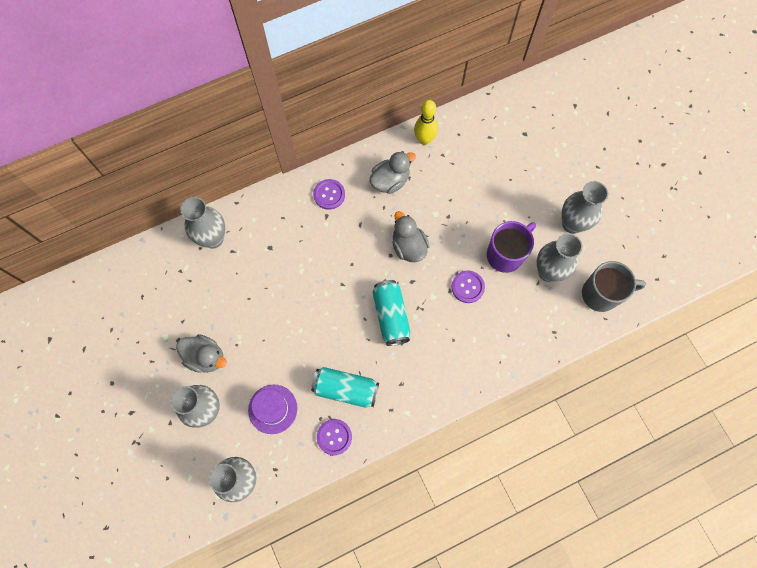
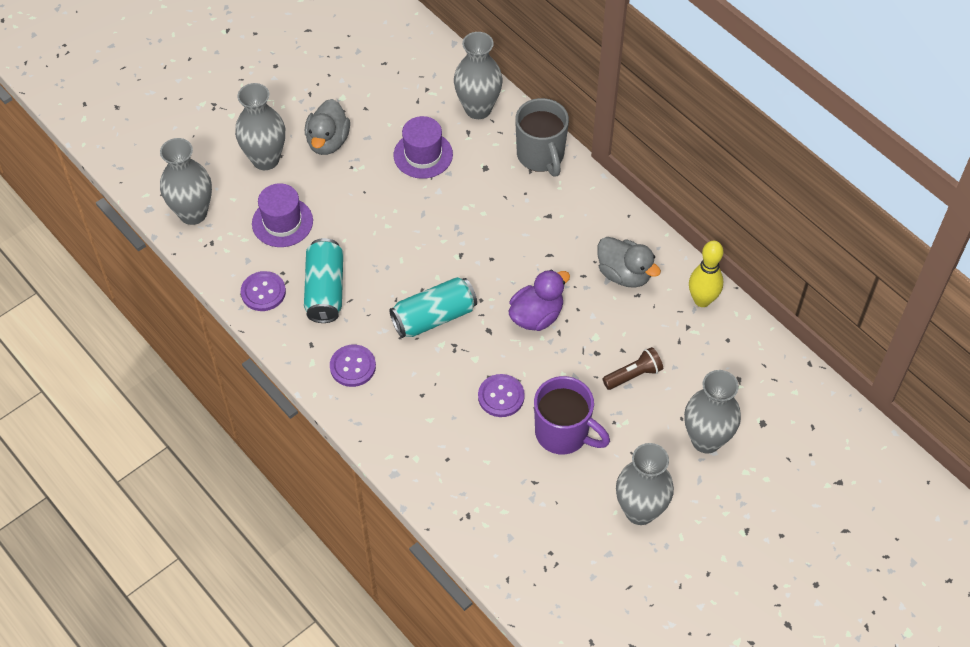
camera: 75 degrees right, 15 degrees down
purple button [313,179,345,210] -> purple button moved to [330,345,376,387]
grey duck [392,211,430,262] -> purple duck [509,269,570,331]
grey vase [537,233,582,282] -> grey vase moved to [684,370,741,453]
grey mug [582,261,646,312] -> grey mug moved to [515,98,569,177]
none -> purple hat [394,116,453,179]
none -> brown flashlight [602,347,663,390]

